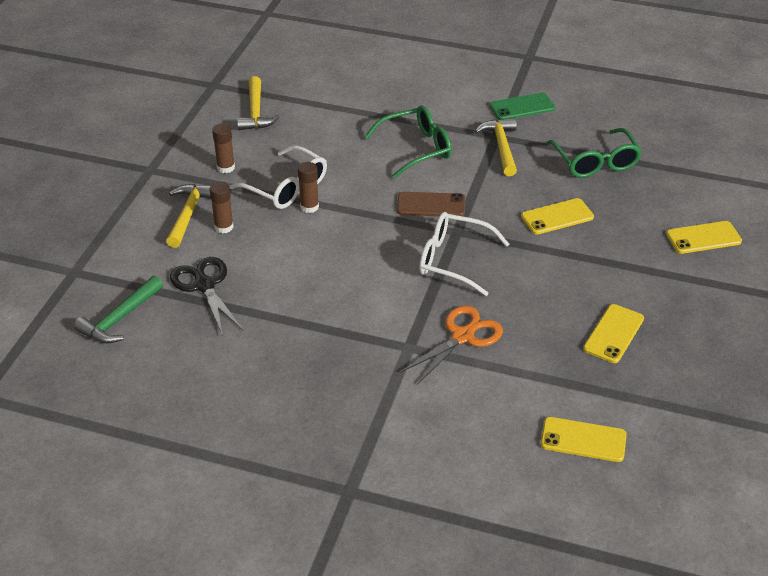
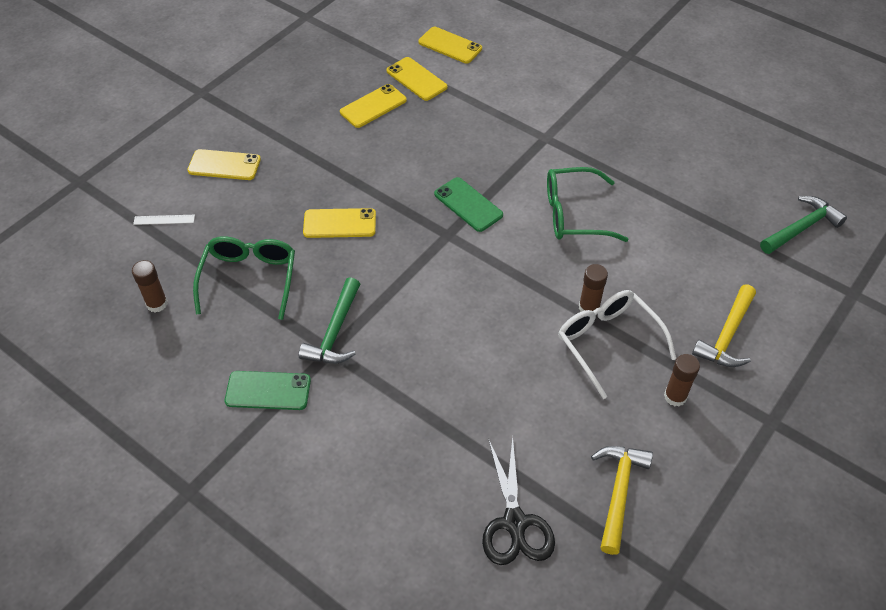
camera: 160 degrees left, 10 degrees up
black scissors [170,257,243,336] -> black scissors moved to [482,436,555,565]
brown glue stick [209,182,234,233] -> brown glue stick moved to [132,260,168,313]
green glasses [364,105,452,179] -> green glasses moved to [547,167,629,242]
brown phone [397,192,465,216] -> none
orange scissors [400,305,503,385] -> none
white glasses [419,212,509,296] -> green phone [434,177,503,232]
yellow hammer [475,118,517,176] -> green hammer [298,277,360,364]
none -> white ruler [133,215,195,225]
none -> yellow phone [386,57,448,101]

